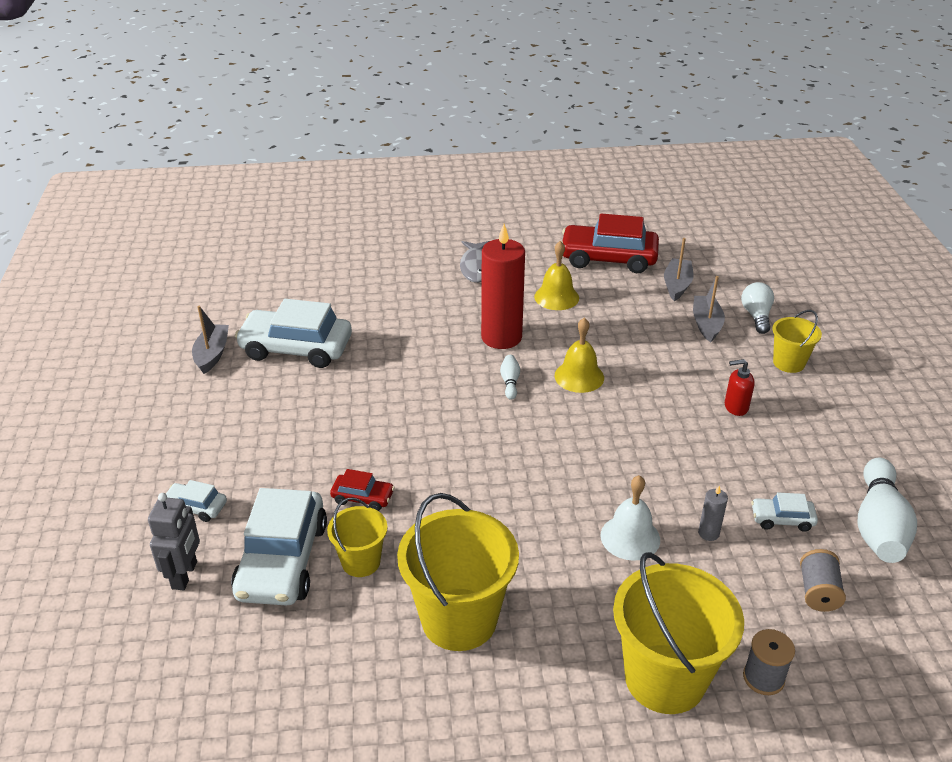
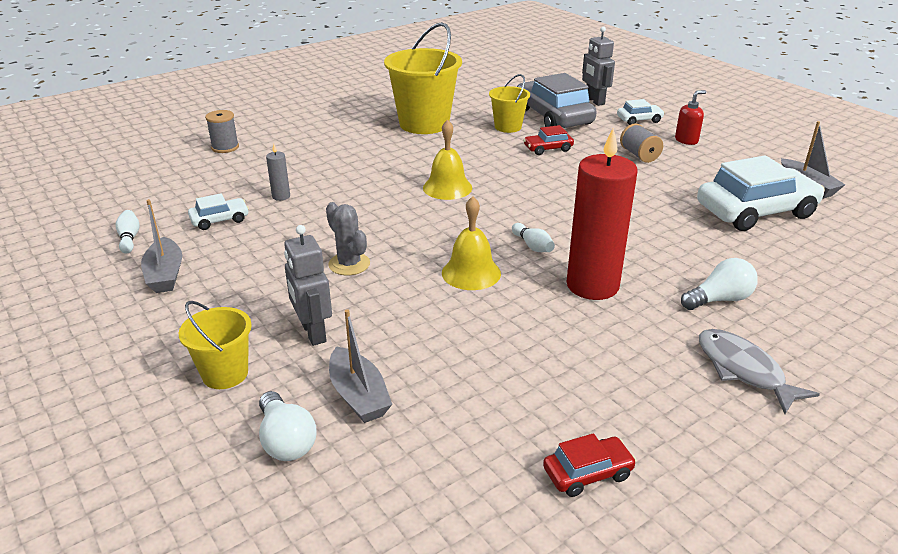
camera: 150 degrees right, 5 degrees down
white car [231,488,327,606] -> grey car [517,73,597,128]
yellow bell [534,241,579,310] -> yellow bell moved to [423,120,472,200]
red car [561,214,659,273] -> red car [543,433,636,497], size x0.47
white bell [601,475,660,561] -> none
yellow bucket [613,552,744,714] -> none
grey boat [664,238,694,301] -> grey boat moved to [141,199,182,293]
red soap dispenser [725,359,755,416] -> red soap dispenser moved to [675,90,706,145]
grey spool [800,549,846,612] -> grey spool moved to [620,123,663,163]
white bowling pin [858,458,917,563] -> white bowling pin [116,210,140,254], size x0.44
none -> grey robot [284,225,332,346]
none -> grey cactus [326,202,370,275]
none -> white light bulb [681,258,758,310]

